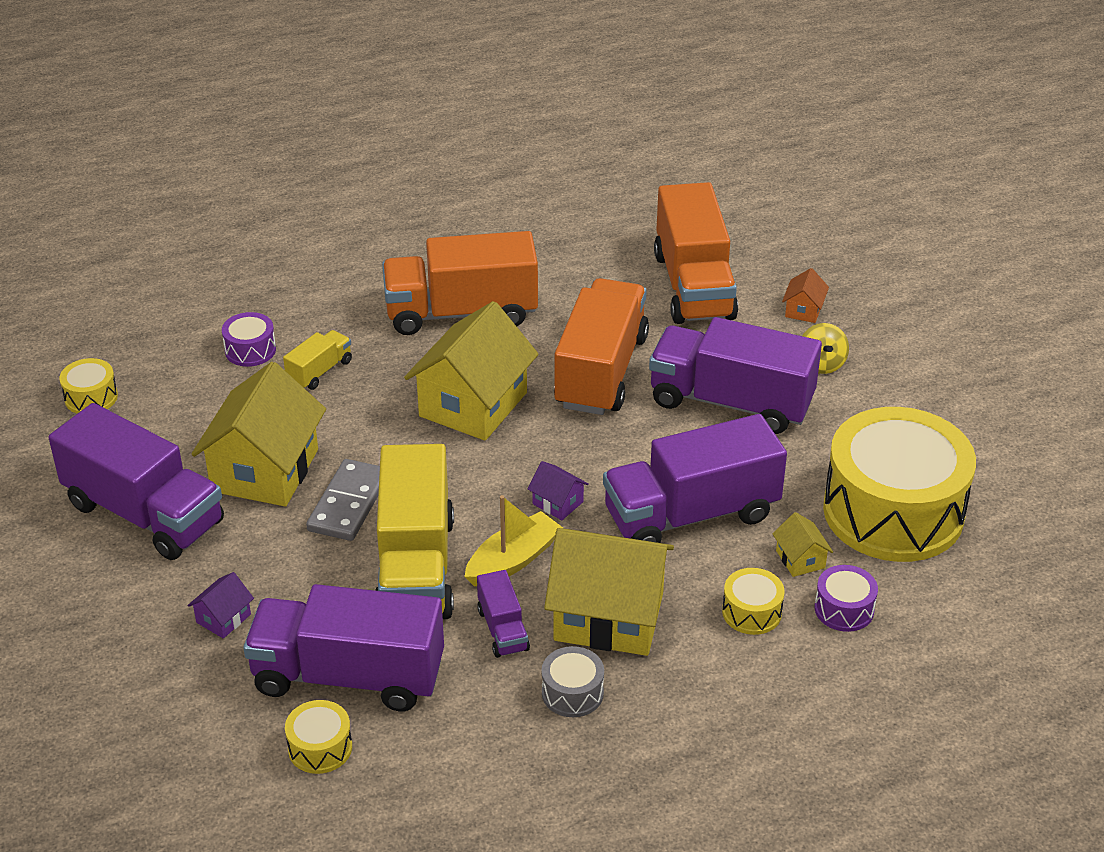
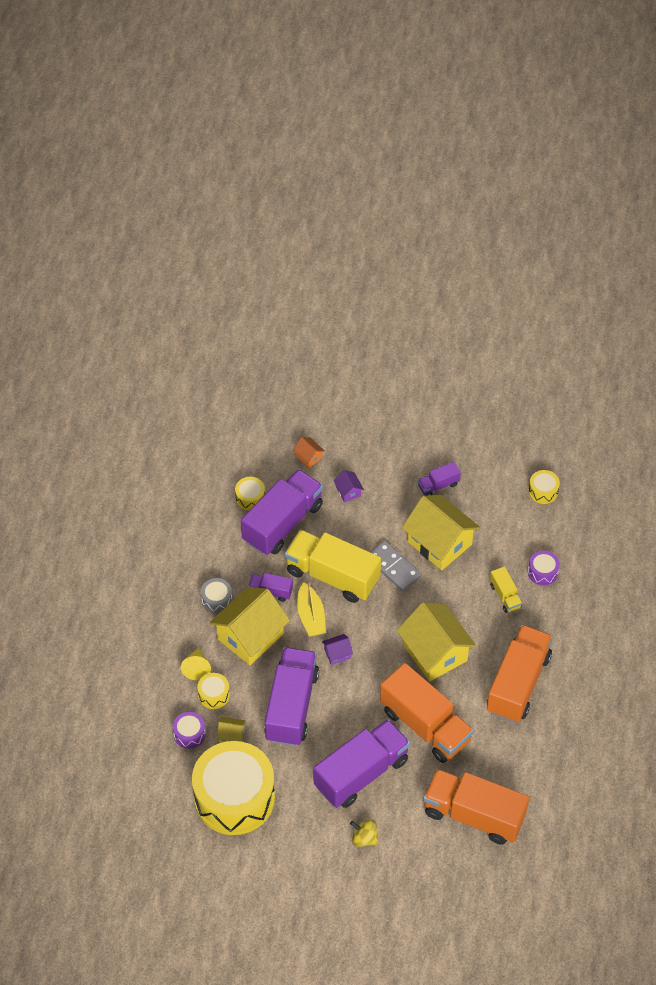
camera: 120 degrees right, 15 degrees up
purple truck [49,403,224,560] -> purple truck [418,462,461,496], size x0.46
orange house [782,268,829,323] -> orange house moved to [293,437,325,468]
none -> yellow cone [181,648,211,680]

